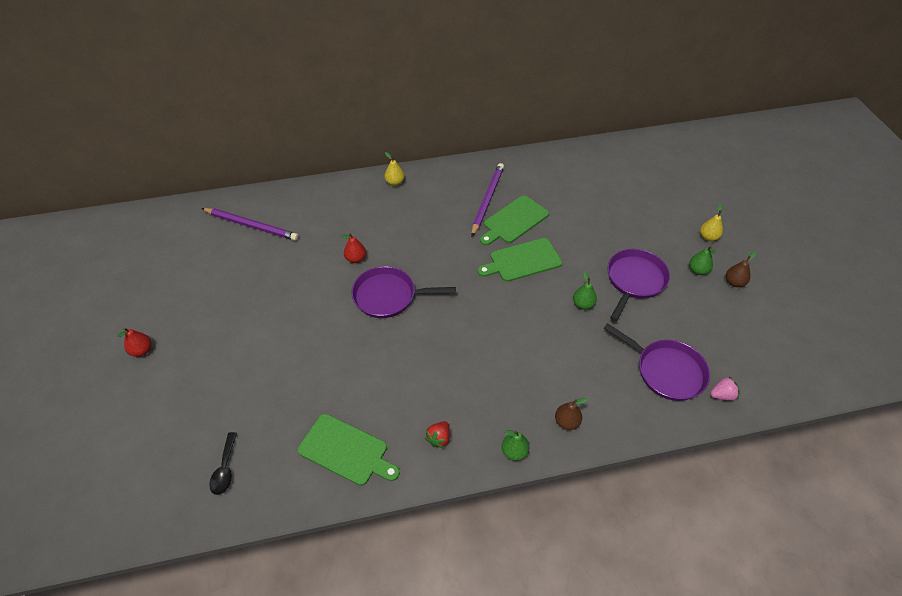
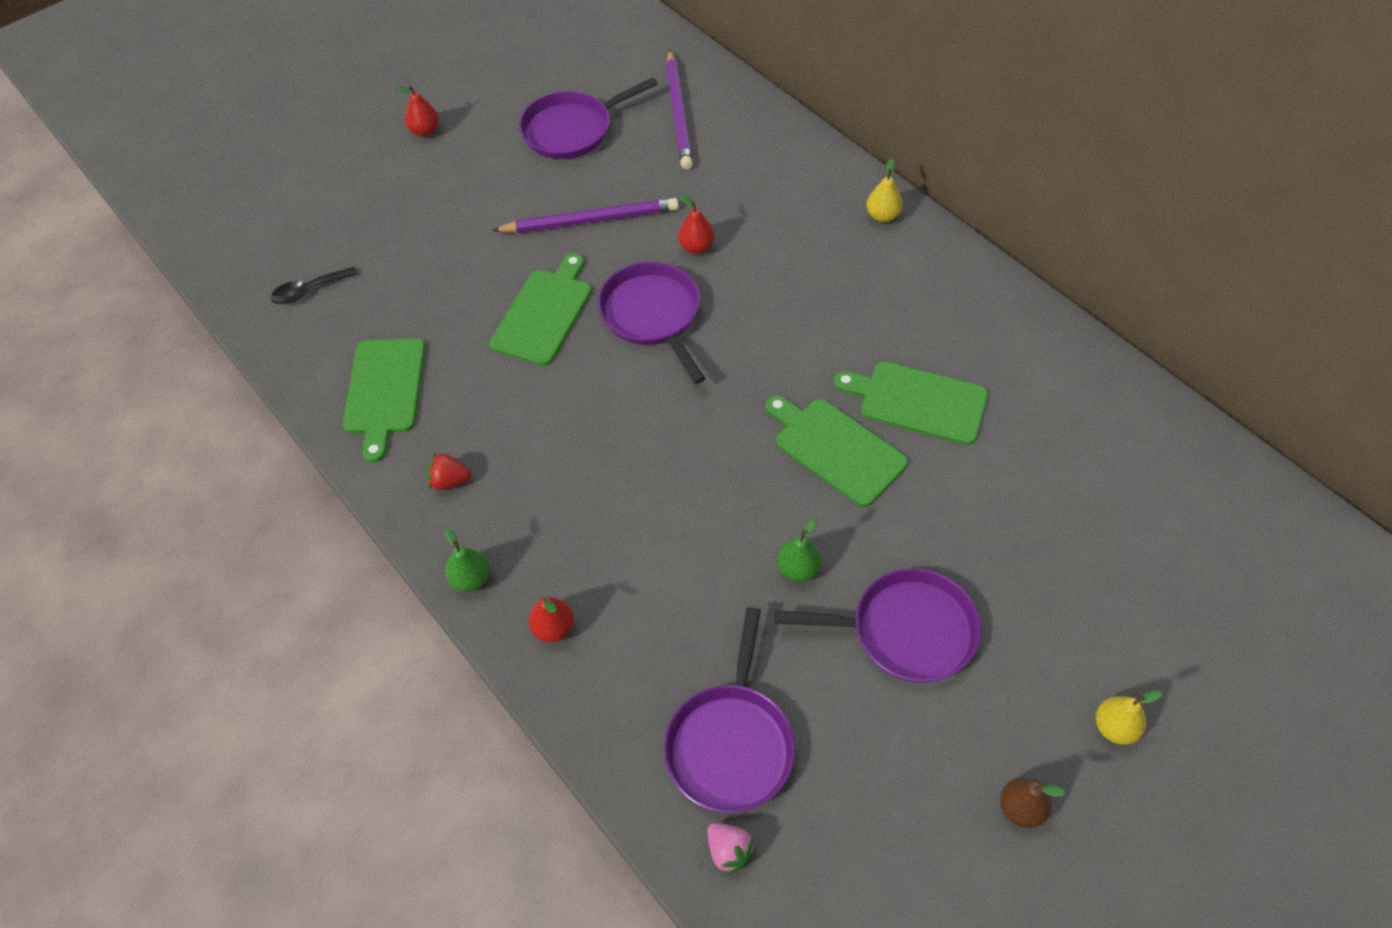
camera: 65 degrees right, 5 degrees up
purple pencil [471,163,504,237] -> purple pencil moved to [492,198,679,233]
brown pear [555,398,587,430] -> red pear [528,596,574,642]
green pear [689,246,717,275] -> none
none -> green cutting board [489,253,592,366]
none -> purple pan [519,77,658,159]

